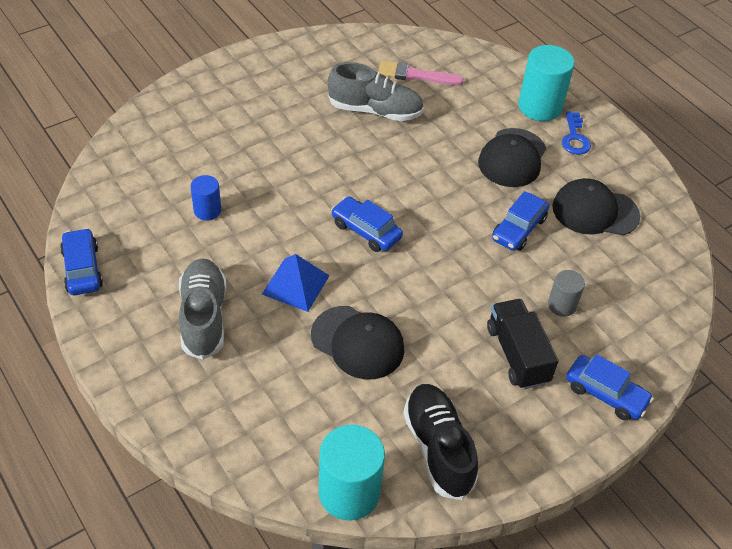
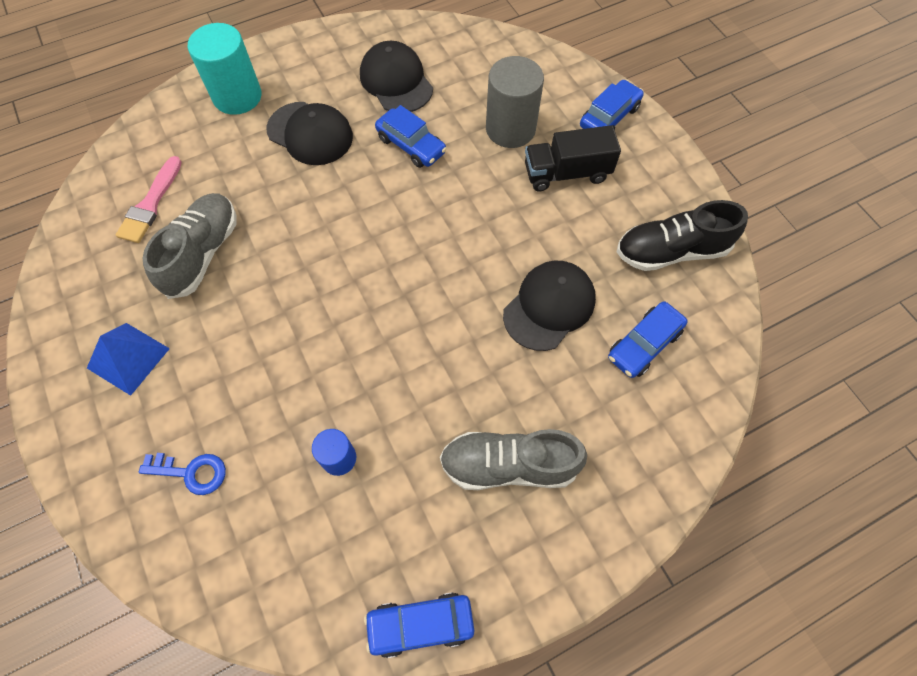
camera: 80 degrees left, 15 degrees up
blue pyramid [262,254,330,312] -> blue pyramid moved to [87,323,170,396]
turquoise cylinder [319,425,385,521] -> none
blue car [331,196,403,252] -> blue car moved to [608,301,688,378]
grey cylinder [548,270,585,317] -> grey cylinder [486,56,544,148], size x1.82
black cap [552,178,640,235] -> black cap turned 135 degrees clockwise [360,41,433,112]
blue key [562,112,591,155] -> blue key moved to [139,453,226,495]

